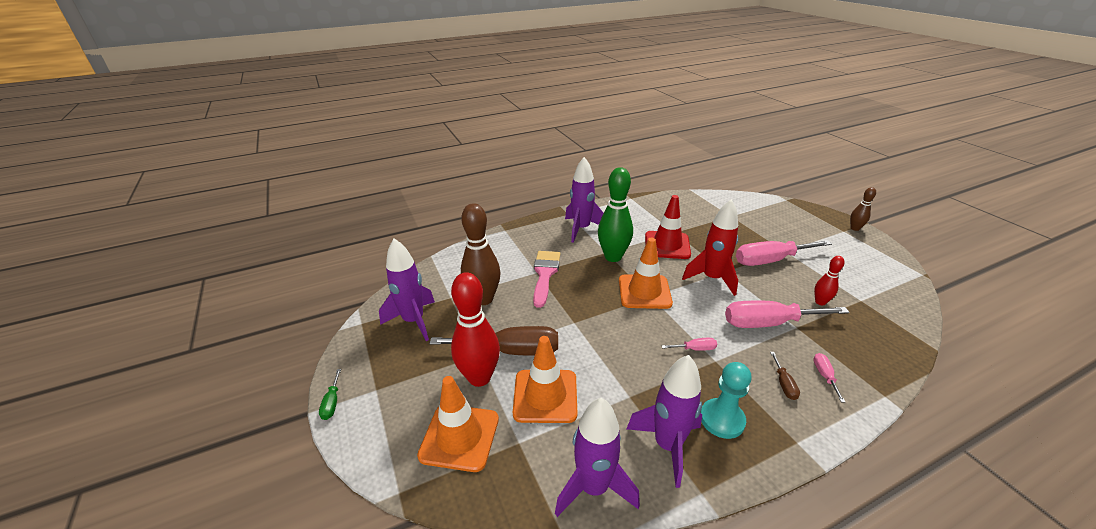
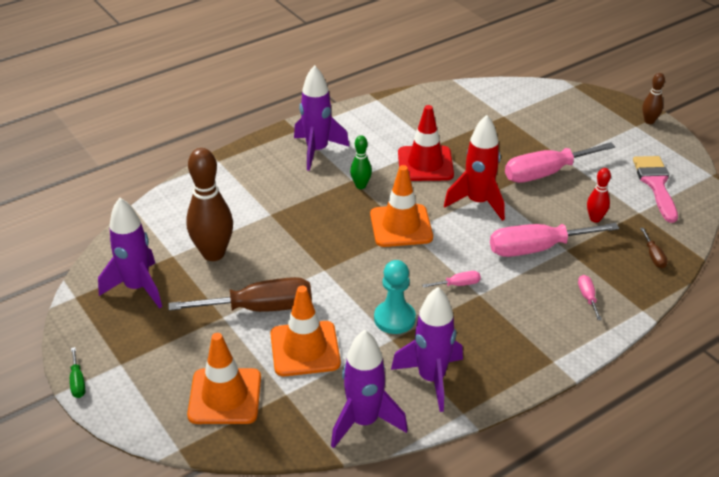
camera: 10 degrees left, 5 degrees up
red bowling pin [451,272,500,387] -> none
pink brush [533,251,560,308] -> pink brush moved to [633,156,678,223]
green bowling pin [598,167,633,262] -> green bowling pin [350,135,372,189], size x0.51
turquoise pawn [700,362,752,439] -> turquoise pawn moved to [374,260,416,334]
brown screwdriver [770,352,800,400] -> brown screwdriver moved to [640,228,668,268]

